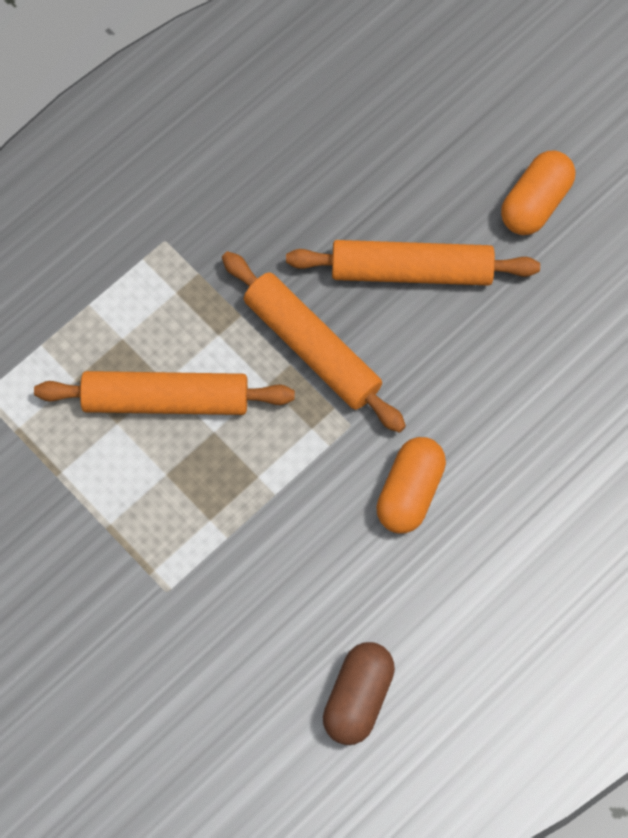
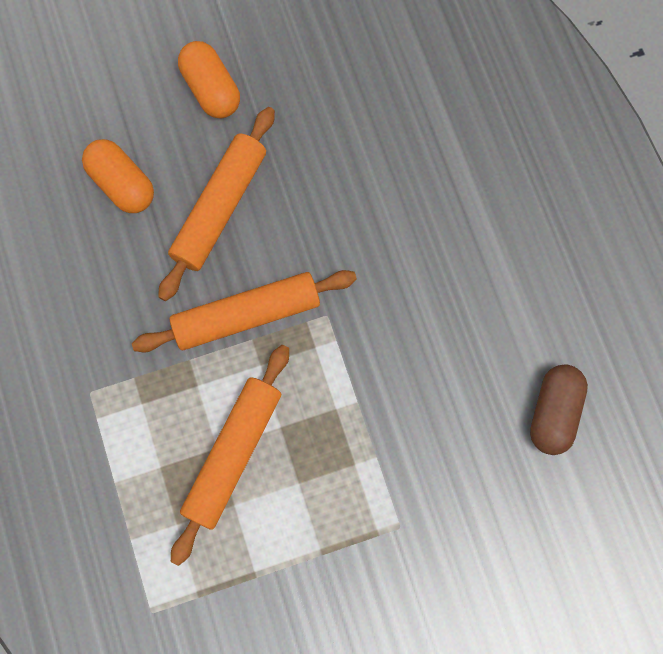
camera: 65 degrees left, 5 degrees up
brown capsule [323,642,395,745] -> brown capsule turned 60 degrees clockwise [530,364,588,455]
orange capsule [376,437,446,533] -> orange capsule moved to [82,139,154,213]

